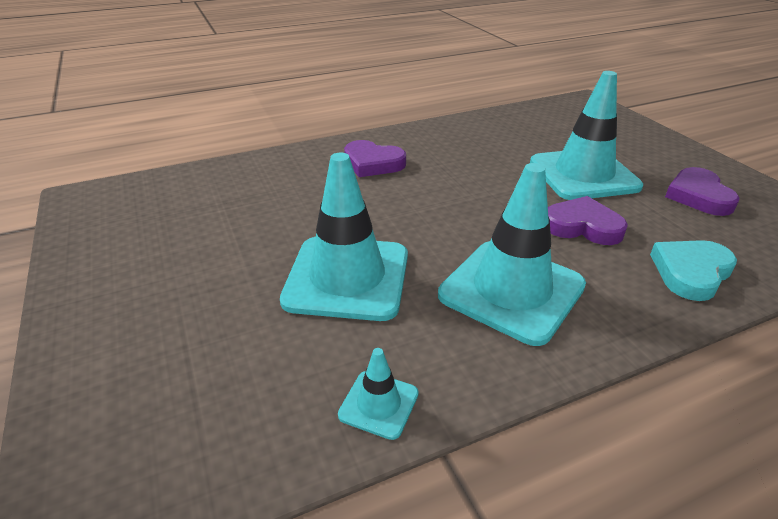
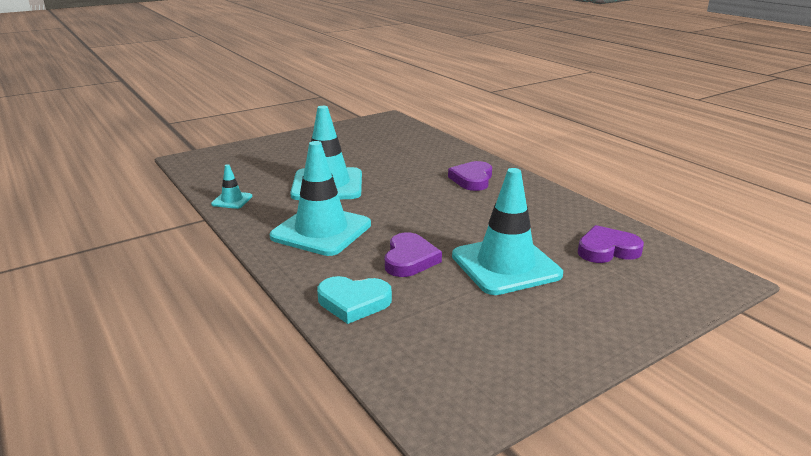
camera: 80 degrees right, 10 degrees down
turquoise heart [650,240,737,301] -> turquoise heart turned 150 degrees clockwise [317,276,392,324]
purple heart [665,167,739,216] -> purple heart moved to [578,225,644,263]

